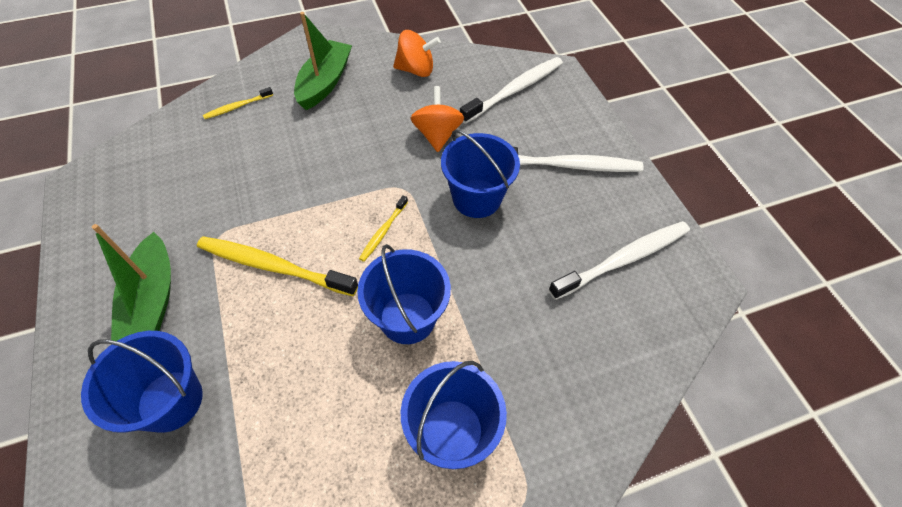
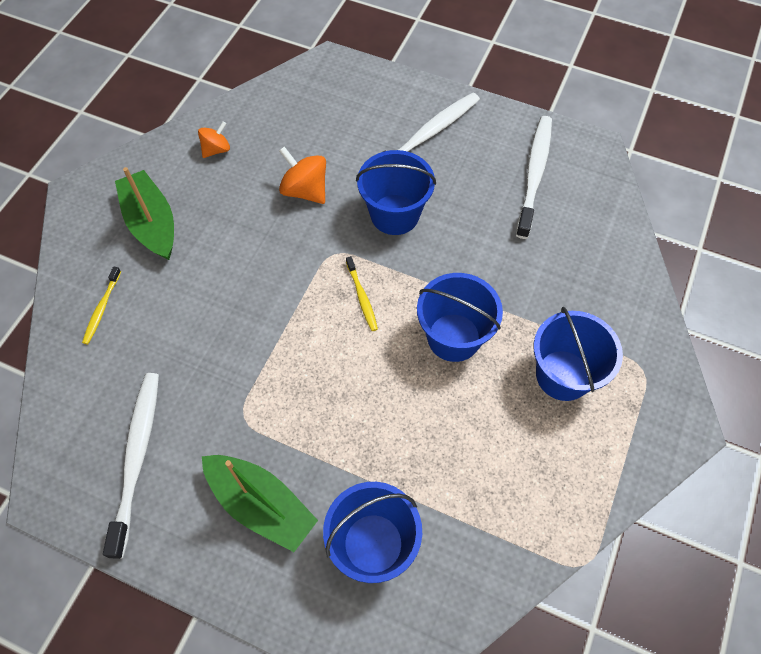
camera: 45 degrees left, 5 degrees up
yellow toothbrush [197,236,358,296] -> none
orange spinning top [393,30,440,77] -> orange spinning top [198,121,230,158], size x0.65
white toothbrush [460,57,563,124] -> white toothbrush moved to [103,373,159,559]

